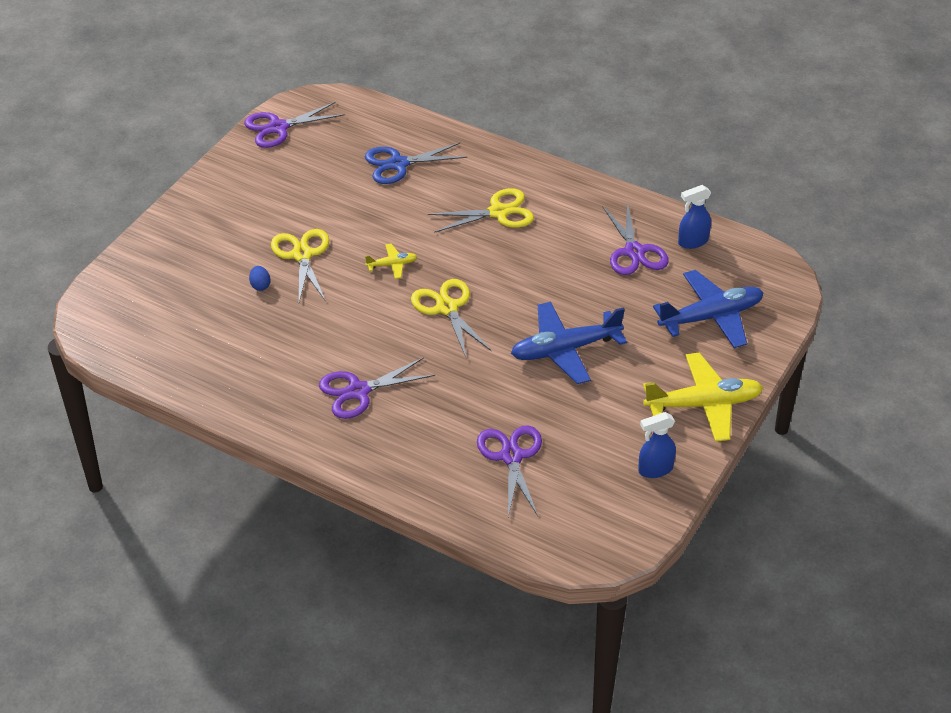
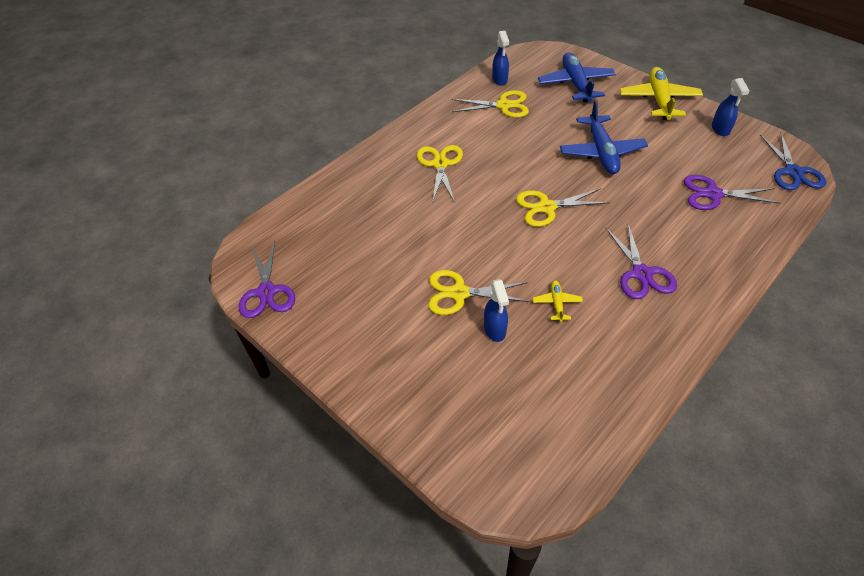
camera: 75 degrees left, 5 degrees up
blue egg [249,266,270,291] -> blue spray bottle [484,279,509,342]
blue scissors [365,143,467,184] -> blue scissors moved to [760,133,826,190]
yellow plane [365,244,417,279] -> yellow plane moved to [533,280,583,322]
purple scissors [602,202,669,275] -> yellow scissors [451,90,529,118]

